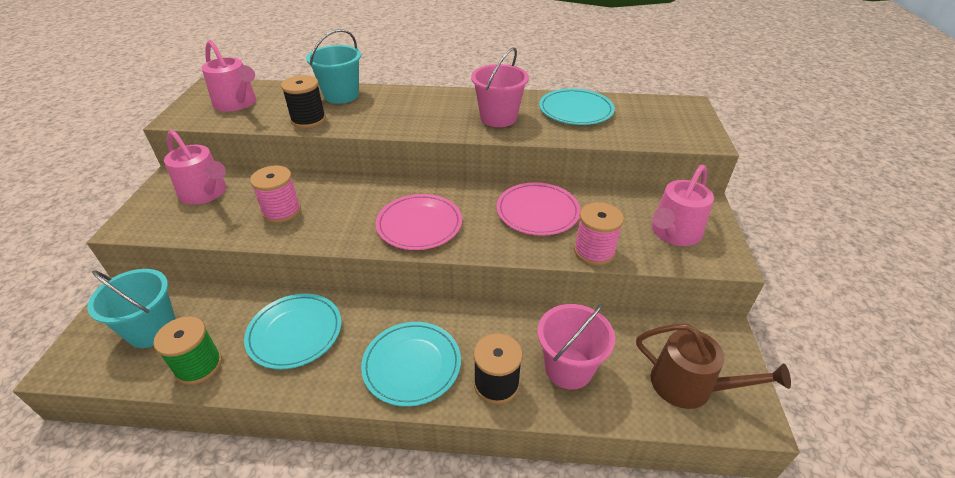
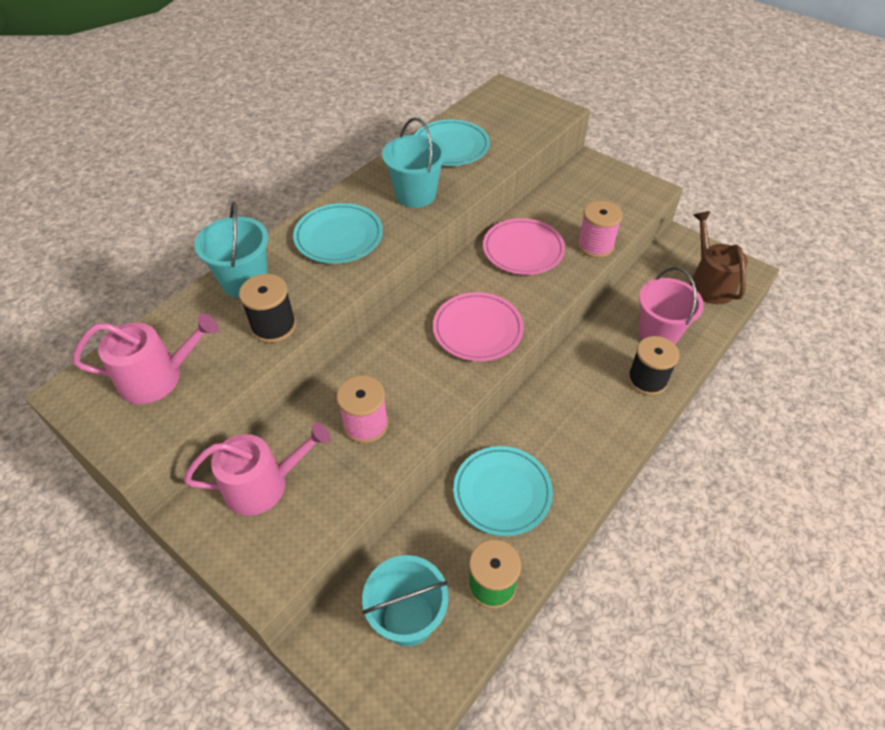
camera: 55 degrees left, 10 degrees up
turquoise plate [361,322,461,407] -> turquoise plate moved to [293,203,383,264]
pink bucket [471,47,529,127] -> turquoise bucket [382,118,446,208]
brown watering can [636,324,791,409] -> brown watering can turned 75 degrees counterclockwise [690,211,748,304]
pink watering can [652,165,714,246] -> none

